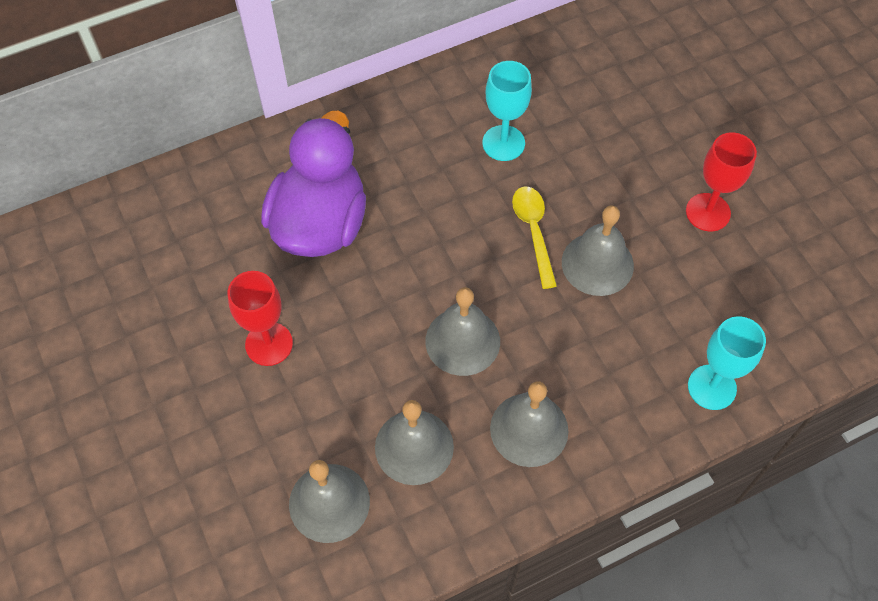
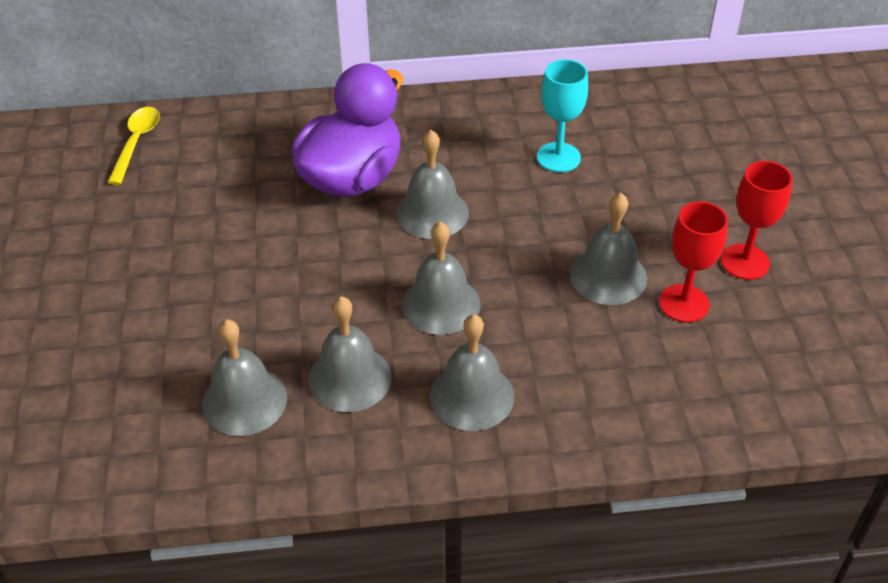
camera: 20 degrees right, 15 degrees down
red goblet [228,271,293,366] -> red goblet moved to [659,201,728,323]
yellow spoon [512,187,557,289] -> yellow spoon moved to [107,107,160,185]
turquoise goblet [688,316,766,410] -> none
none -> grey bell [396,130,469,239]

